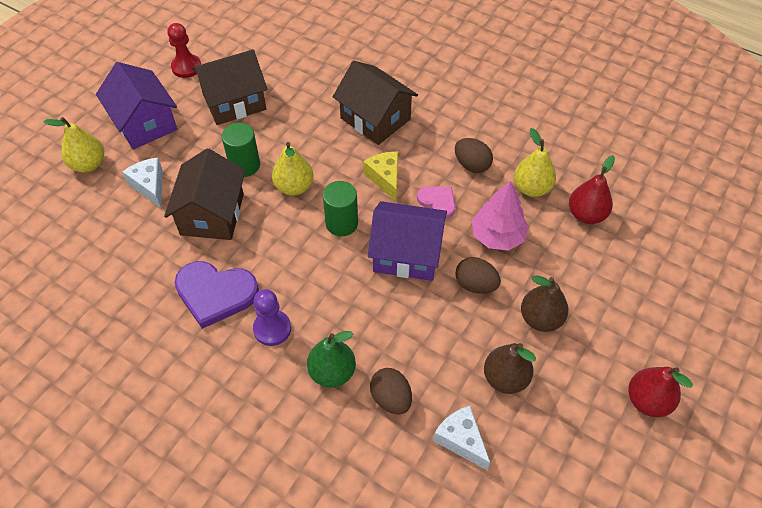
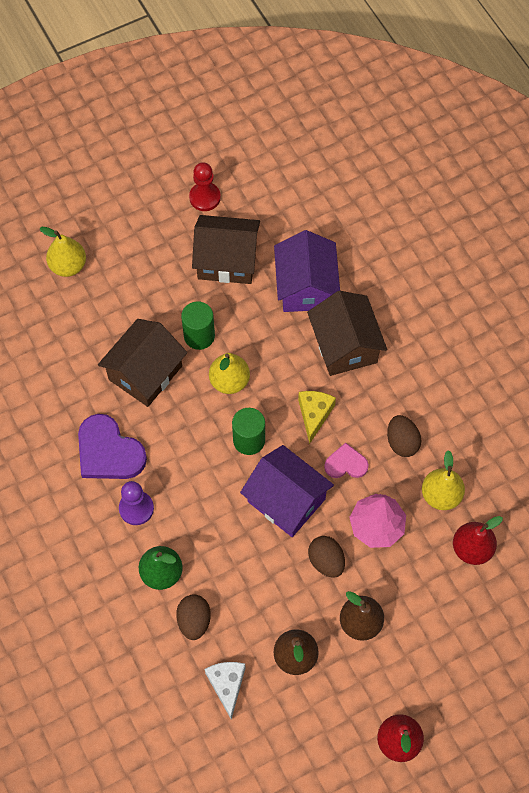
camera: 30 degrees right, 10 degrees up
purple house [96,62,177,149] -> purple house moved to [274,230,340,312]
white cheese [122,158,163,208] -> none
pink heart [417,186,455,219] -> pink heart turned 75 degrees counterclockwise [324,442,369,478]

